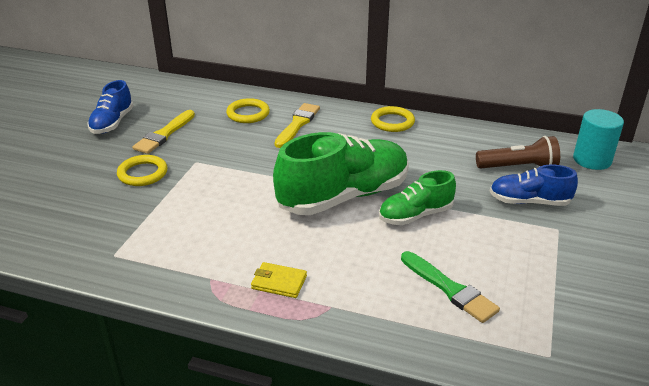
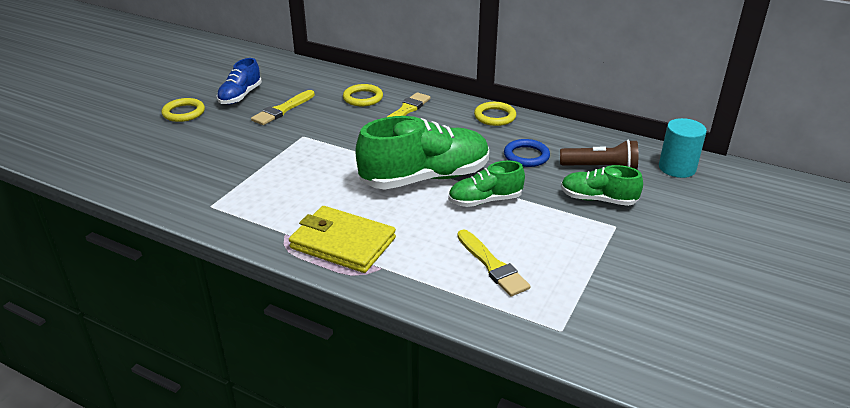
camera: 10 degrees right, 0 degrees up
yellow ring [117,155,167,186] -> yellow ring moved to [162,98,205,122]
yellow wallet [251,262,307,298] -> yellow wallet [289,206,396,273], size x2.06
green brush [401,251,500,323] -> yellow brush [457,229,530,296]
blue shoe [490,165,578,206] -> green shoe [561,165,643,206]
none -> blue ring [504,139,550,167]

